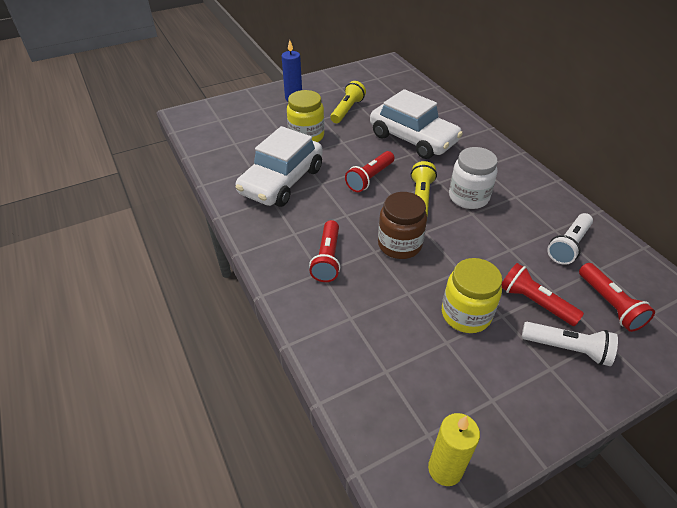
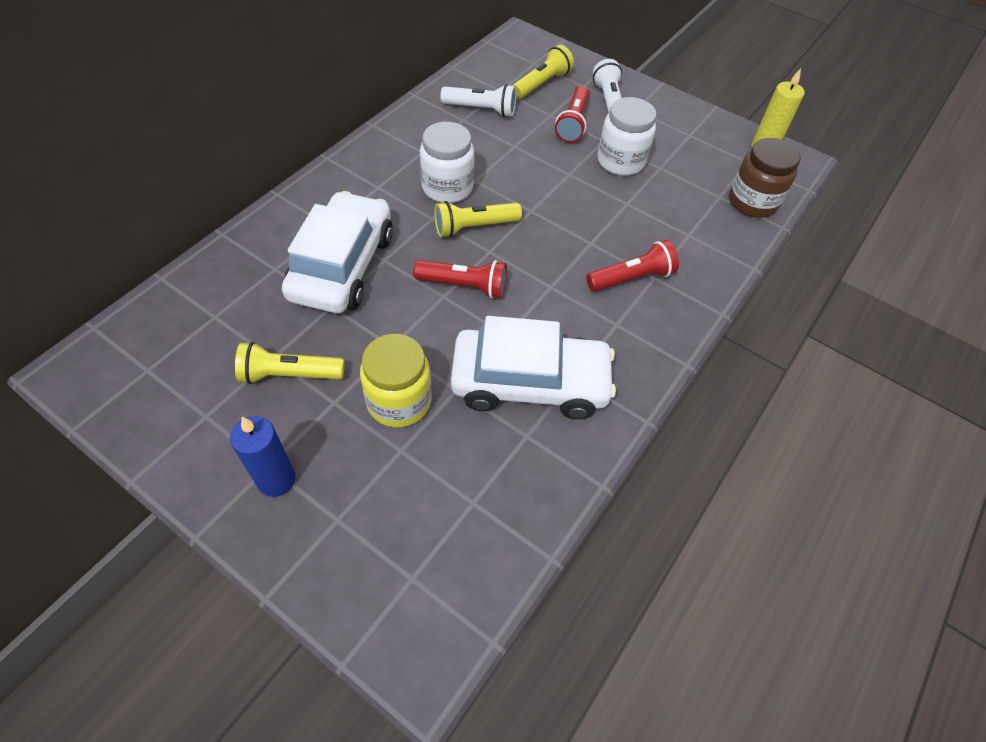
camera: 120 degrees left, 10 degrees up
brown jar [378,192,427,259] -> brown jar moved to [729,138,801,218]
yellow jar [442,258,502,333] -> white jar [597,97,656,176]
red flashlight [579,263,655,332] -> yellow flashlight [513,45,574,99]

